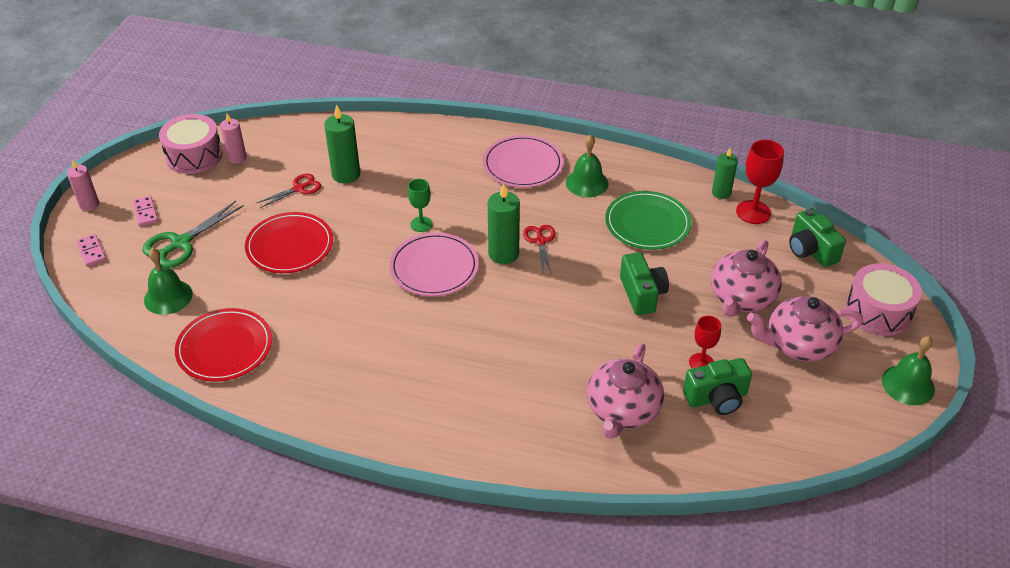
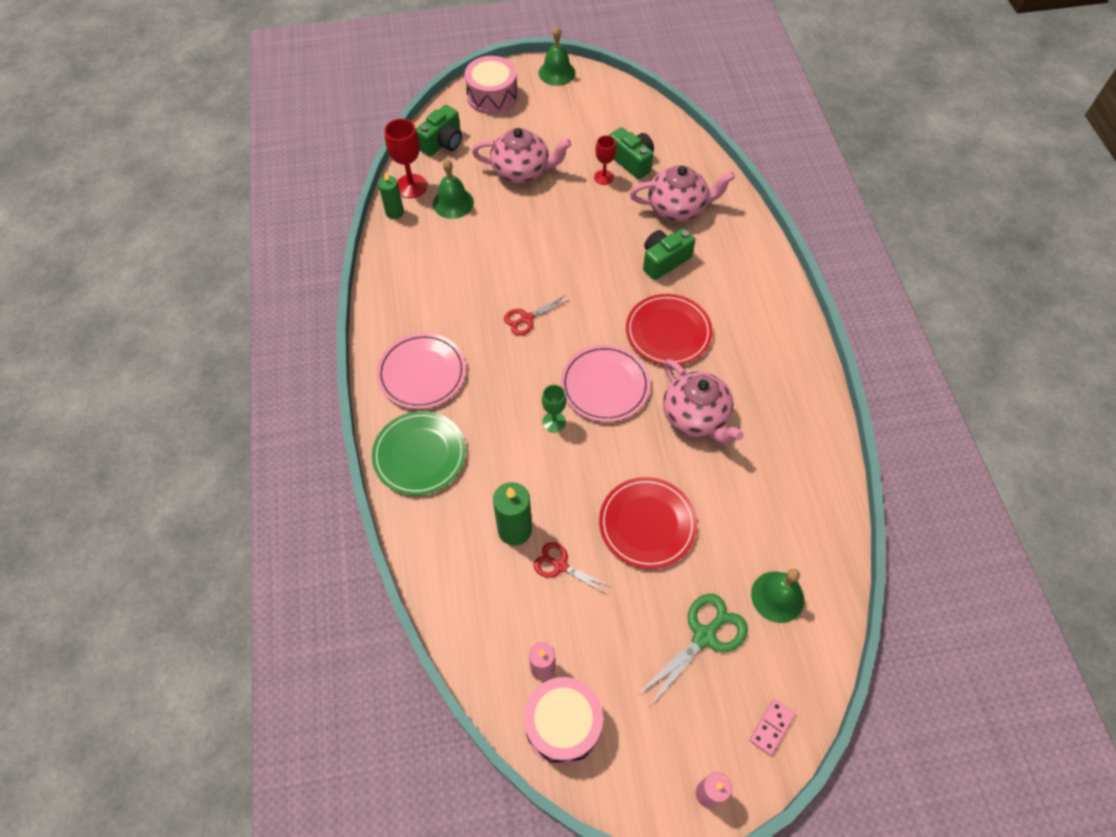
camera: 115 degrees left, 15 degrees up
pink domino [132,196,158,227] -> none
green scissors [142,201,244,268] -> green scissors turned 60 degrees counterclockwise [639,594,748,706]
red plate [175,308,272,382] -> red plate moved to [626,294,713,365]
green candle [488,184,520,264] -> none
green bell [566,134,608,197] -> green bell moved to [433,159,474,219]
green plate [605,191,691,250] -> green plate moved to [372,411,466,495]
green camera [620,252,669,315] -> green camera moved to [643,228,695,280]
pink teapot [747,296,863,362] -> pink teapot moved to [663,359,744,445]

